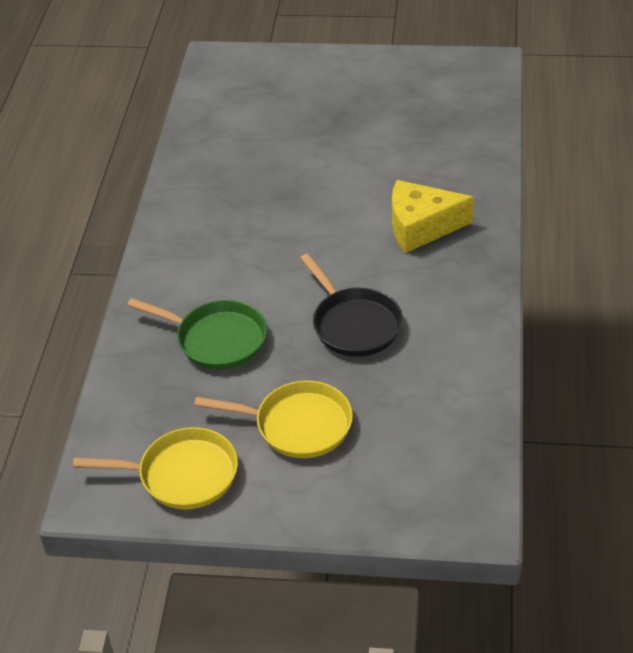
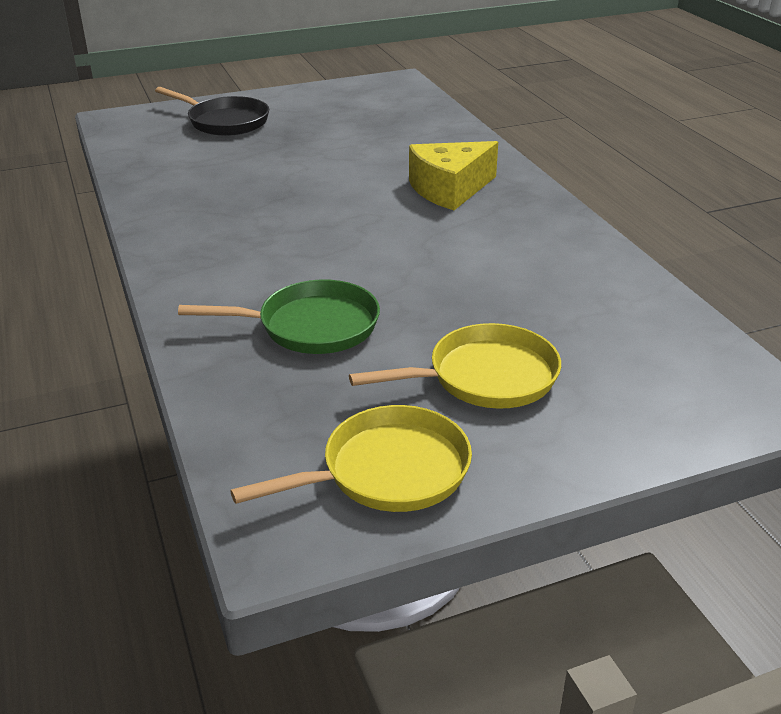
camera: 30 degrees left, 10 degrees down
black pan [300,253,403,357] -> black pan moved to [155,87,269,136]

